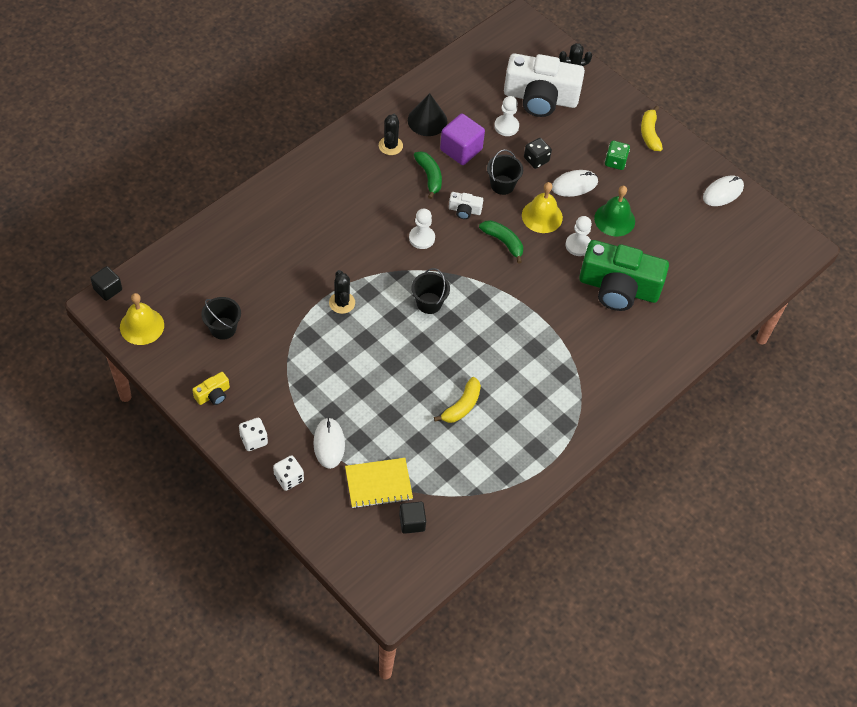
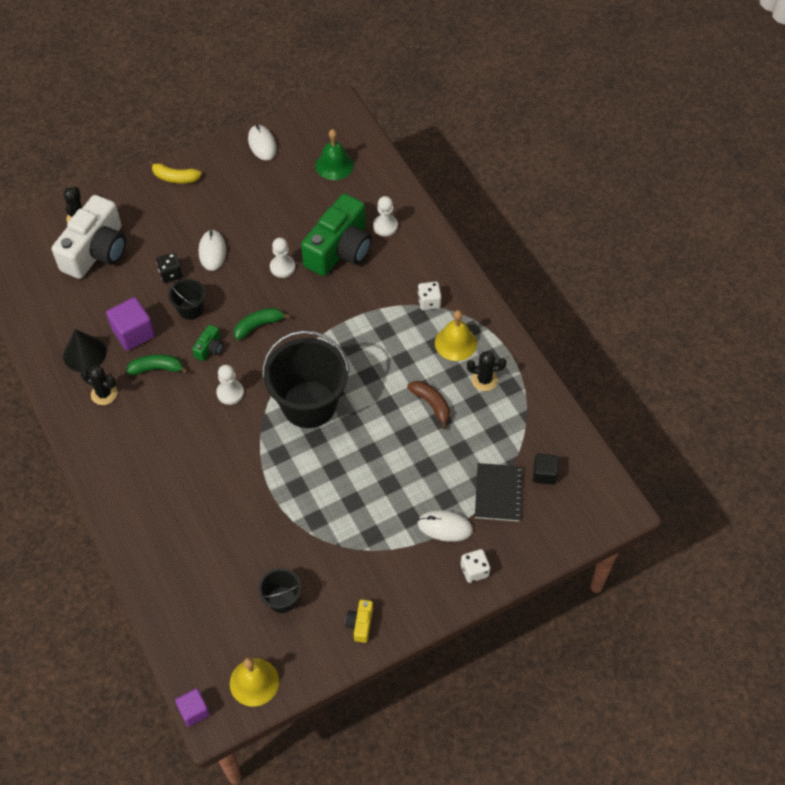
camera: 70 degrees left, 0 degrees up
black cube [90,266,122,301] -> purple cube [175,688,210,727]
yellow camera [192,372,230,405] -> yellow camera turned 150 degrees counterclockwise [345,600,373,643]
white dice [239,418,268,451] -> white dice moved to [418,282,442,310]
black cactus [329,270,355,314] -> black cactus moved to [467,351,507,391]
yellow notebook [345,458,413,508] -> black notebook [475,463,523,521]
black bucket [412,268,450,314] -> black bucket [262,330,350,428], size x2.11
yellow banana [434,377,481,423] -> brown banana [407,381,450,429]
white camera [449,192,483,219] -> green camera [192,325,223,361]
white pawn [494,96,519,136] -> white pawn moved to [373,196,398,236]
yellow bell [522,182,563,233] -> yellow bell moved to [435,310,477,361]
green bell [594,186,635,237] -> green bell moved to [315,129,354,180]
green dice [605,141,630,170] -> none

